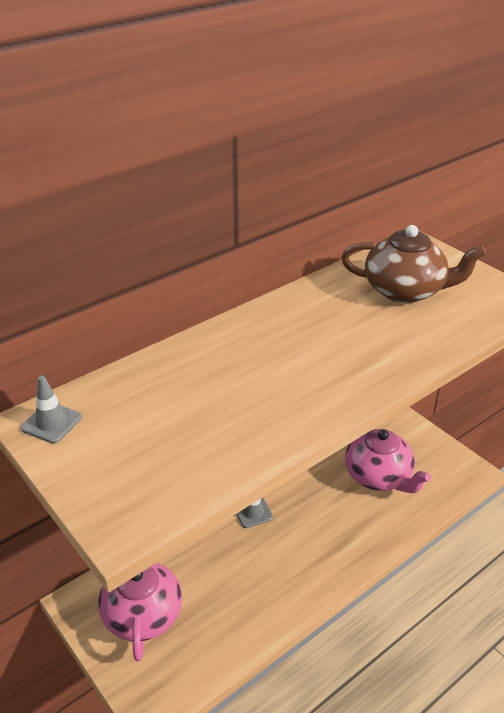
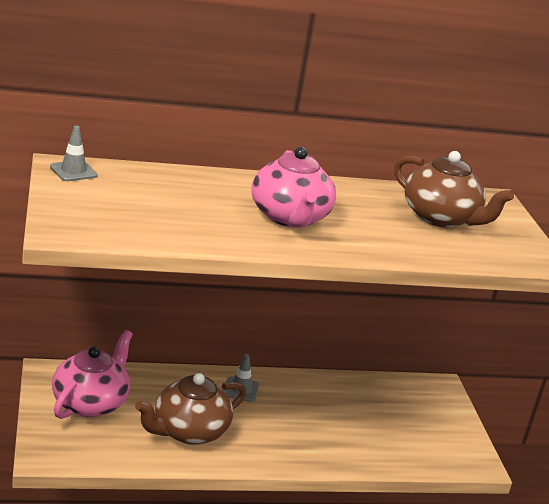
camera: 25 degrees right, 10 degrees down
pink teapot [345,429,431,493] -> pink teapot moved to [252,147,336,228]
none -> brown teapot [135,373,246,445]

